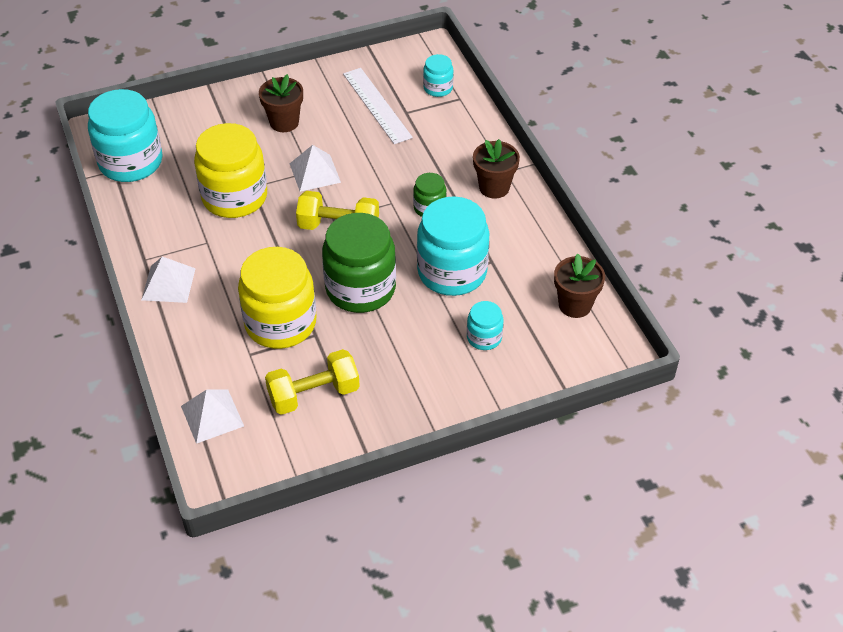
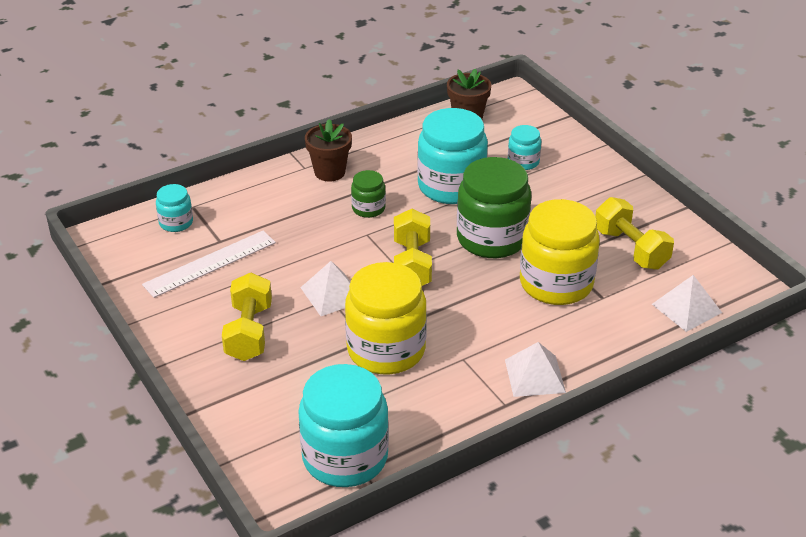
camera: 100 degrees left, 10 degrees down
brown flower pot [259,74,303,132] -> yellow dumbbell [222,273,272,361]

